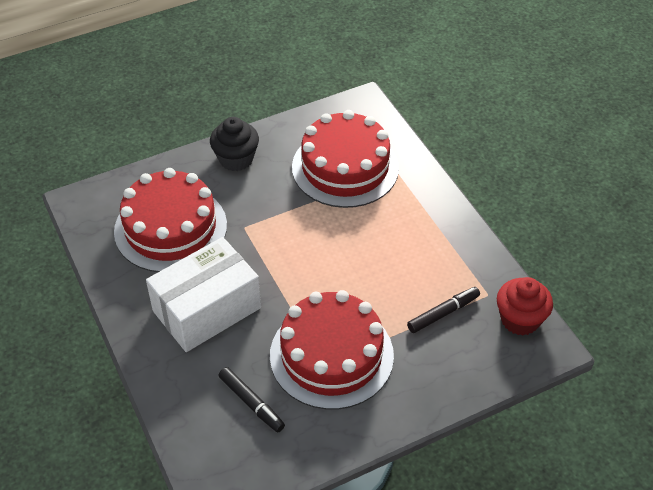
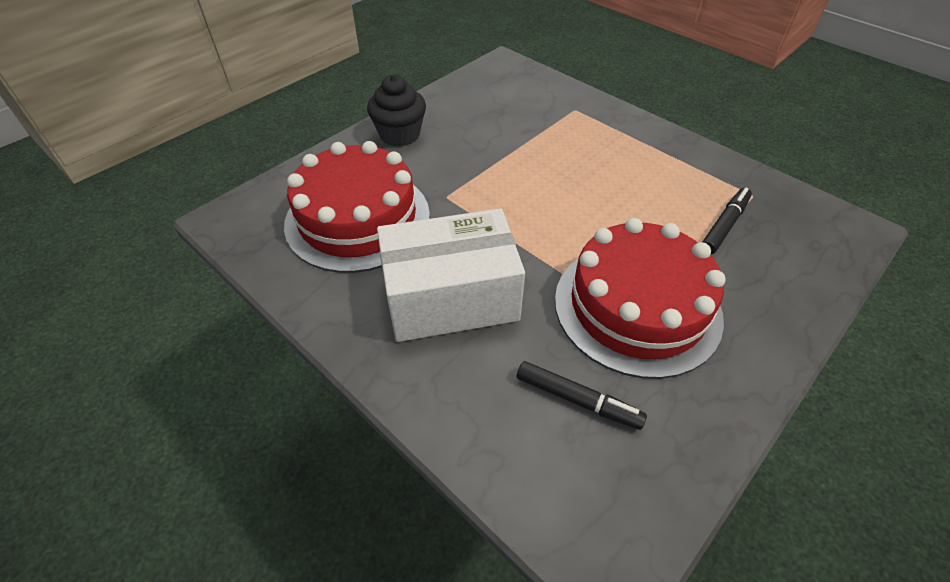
camera: 20 degrees left, 0 degrees up
white box [146,237,261,352] -> white box turned 45 degrees clockwise [377,209,525,342]
red cake [292,110,399,208] -> none
red cupcake [497,277,553,335] -> none

